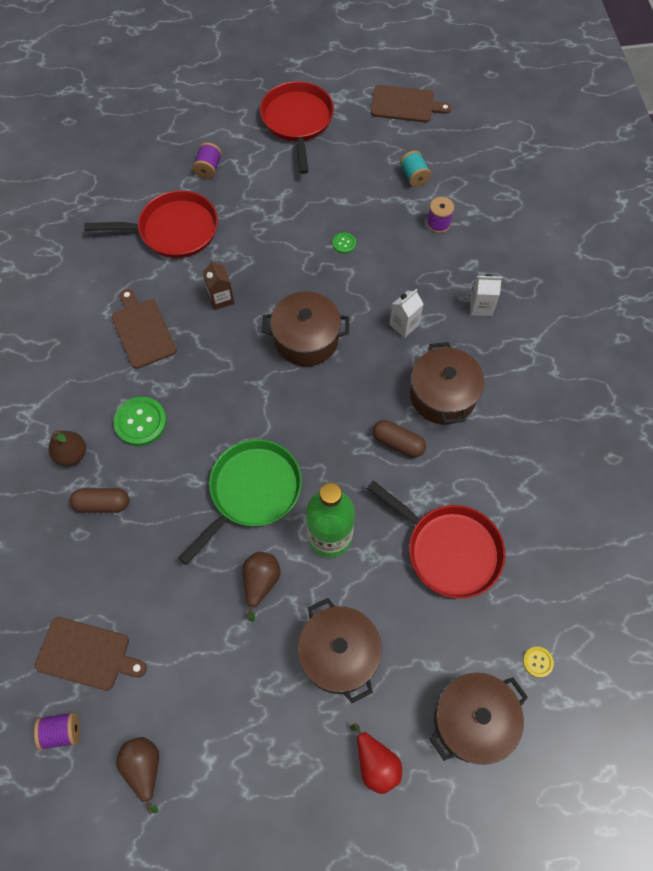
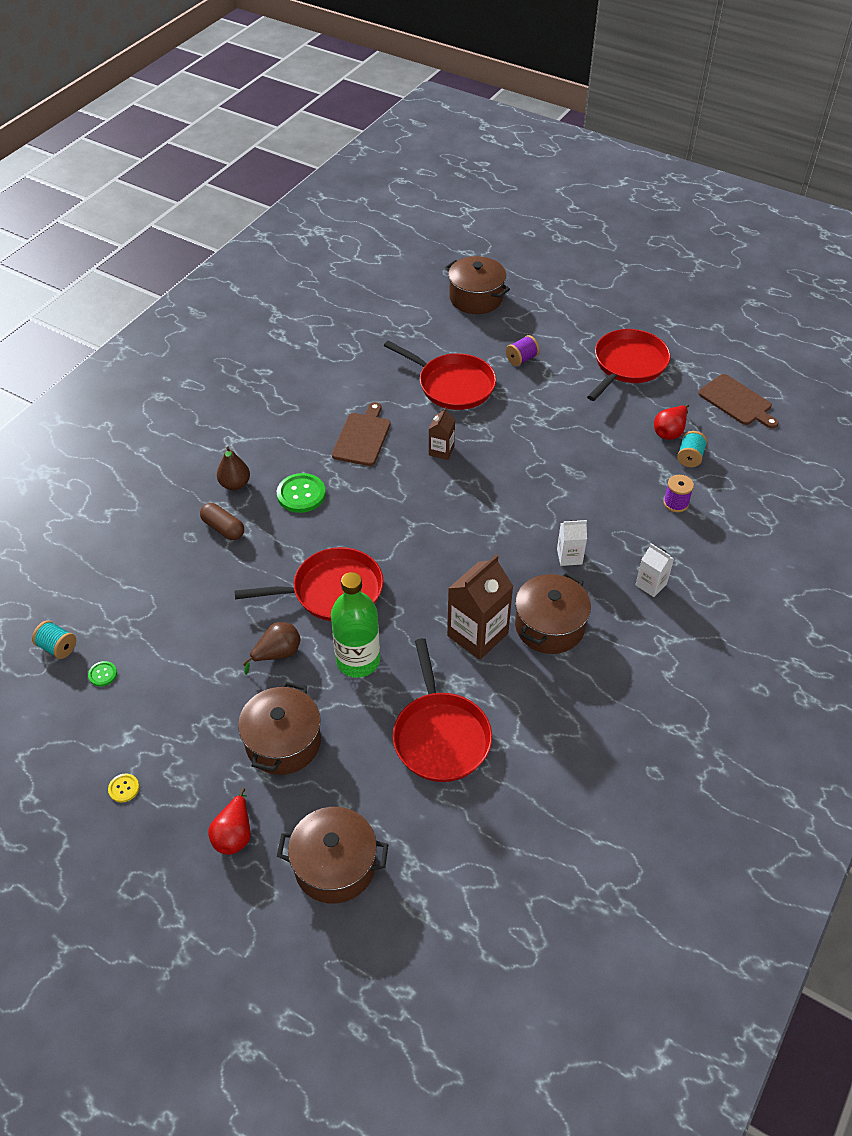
camera: 40 degrees right, 15 degrees down
purple spool [34,712,80,751] -> turquoise spool [32,620,76,659]
brown cutting board [35,617,147,691] -> none
brown pear [116,737,159,814] -> none
green pan [179,439,302,565] -> red pan [234,547,384,621]
brown pot [262,291,349,367] -> brown pot moved to [445,256,510,314]
green button [332,233,356,254] -> green button moved to [88,661,117,686]
brown capsule [373,420,426,458] -> brown carton [447,554,513,660]
yellow button [523,647,554,678] -> yellow button moved to [108,773,139,802]
none -> red pear [654,404,689,440]

